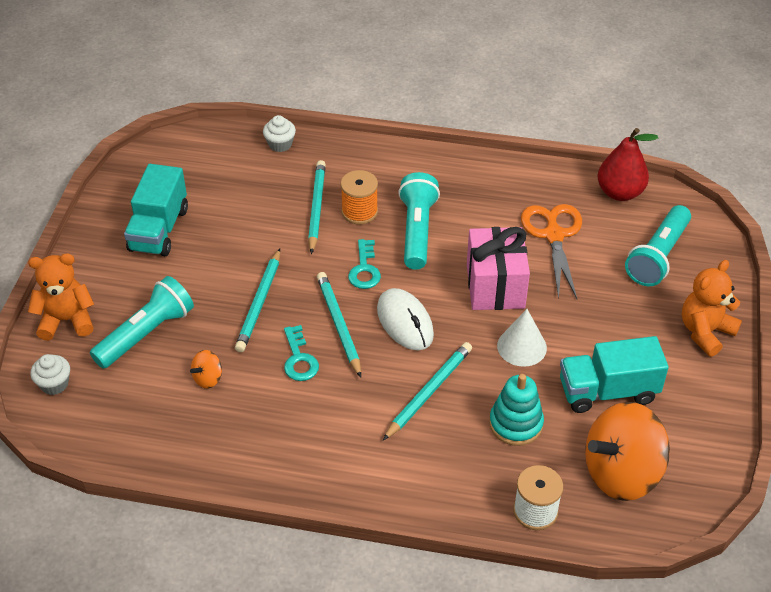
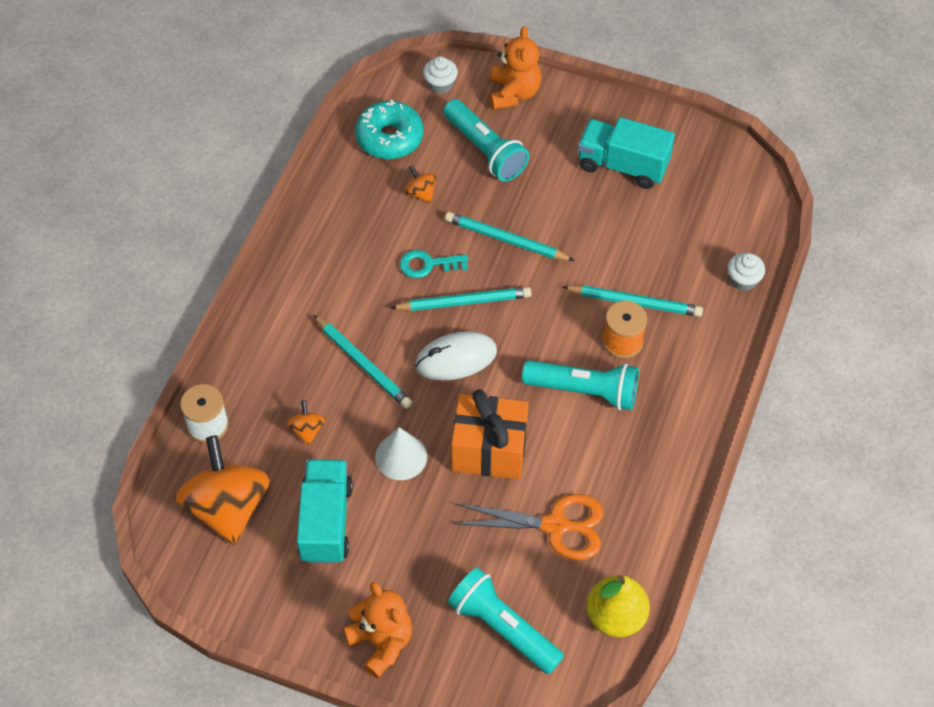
camera: 100 degrees right, 10 degrees up
turquoise key [348,239,381,289] -> none
pink gift [467,227,530,310] -> orange gift [451,389,529,479]
turquoise stacking toy [489,374,544,446] -> orange spinning top [286,400,326,445]
red pear [598,128,658,201] -> yellow pear [587,575,650,638]
none -> turquoise donut [355,100,423,159]

